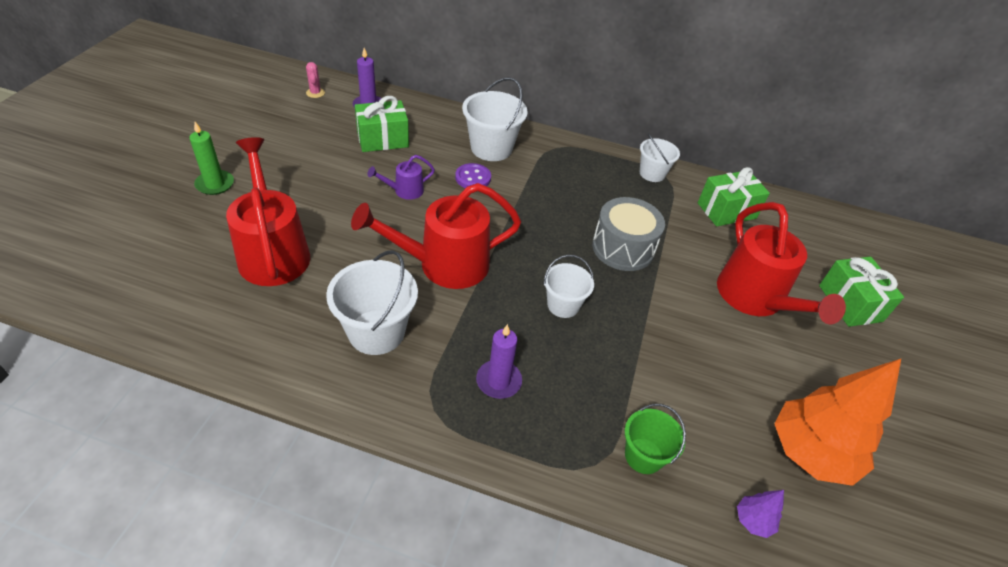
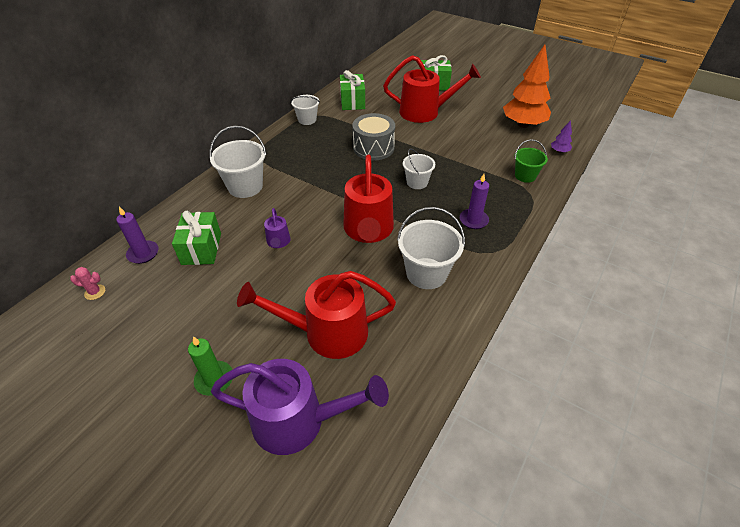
camera: 70 degrees left, 0 degrees up
purple button [455,163,491,188] -> none
none -> purple watering can [211,359,389,455]

